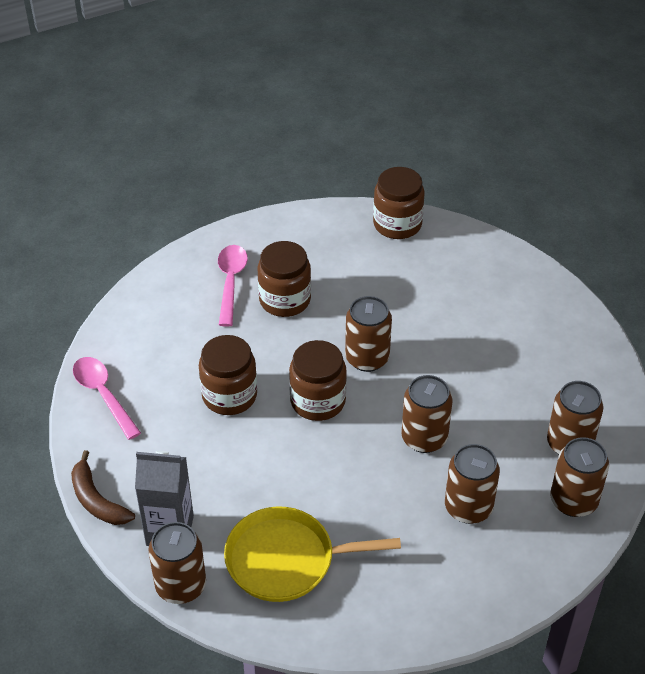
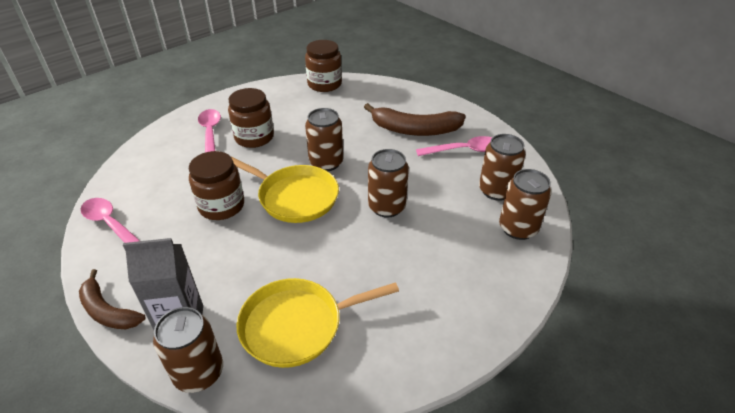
camera: 15 degrees left, 5 degrees down
brown jar [289,340,347,421] -> yellow pan [230,156,339,223]
brown can [445,444,500,524] -> none
none -> brown banana [364,103,466,136]
none -> pink spoon [416,136,492,156]

